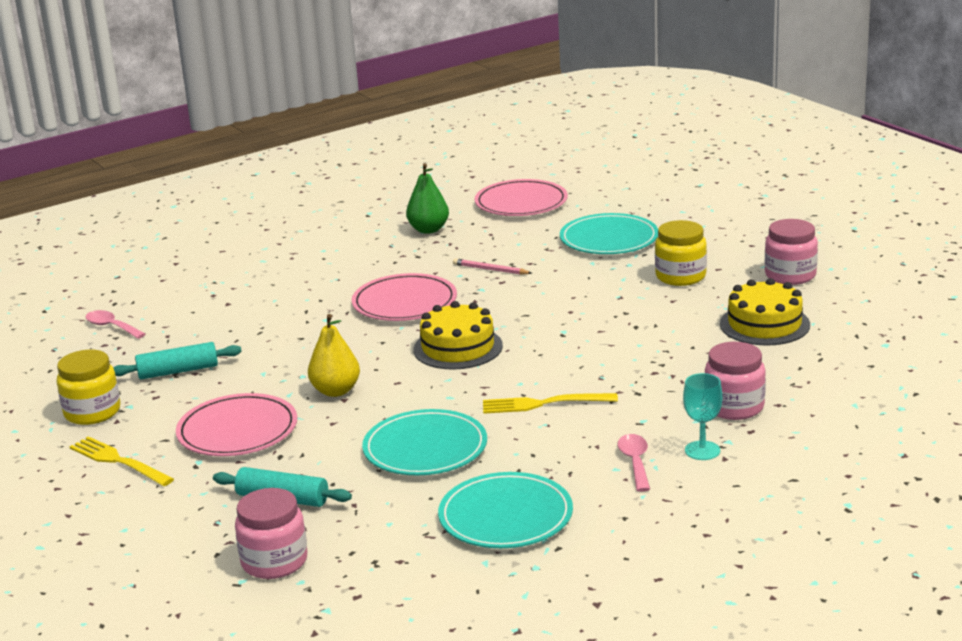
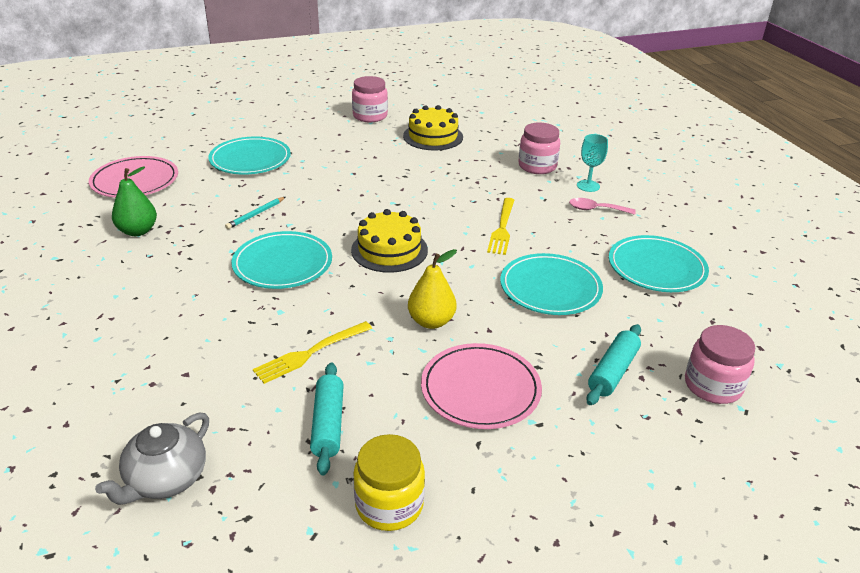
camera: 80 degrees left, 10 degrees up
yellow fork [69,436,174,486] -> yellow fork moved to [253,321,372,384]
pink spoon [85,310,146,339] -> grey teapot [95,413,209,505]
pink plate [352,273,457,321] -> turquoise plate [232,231,332,289]
pink pencil [453,258,532,275] -> turquoise pencil [225,197,285,229]
yellow jar [655,220,707,286] -> none

